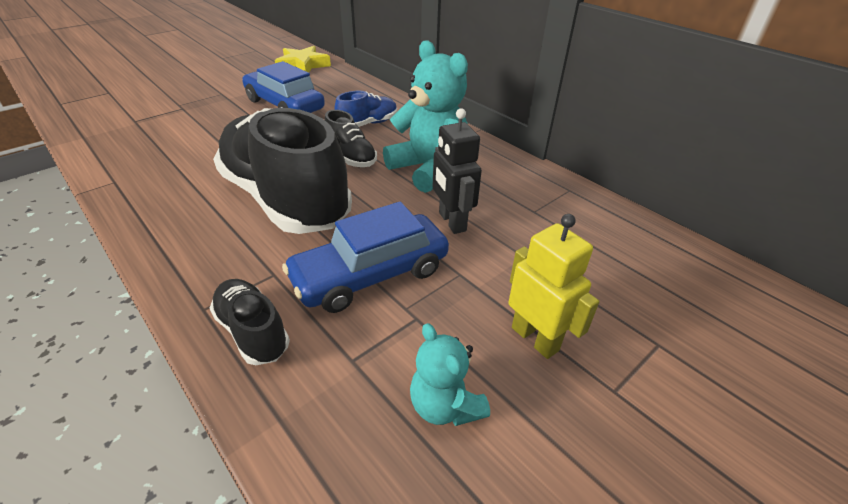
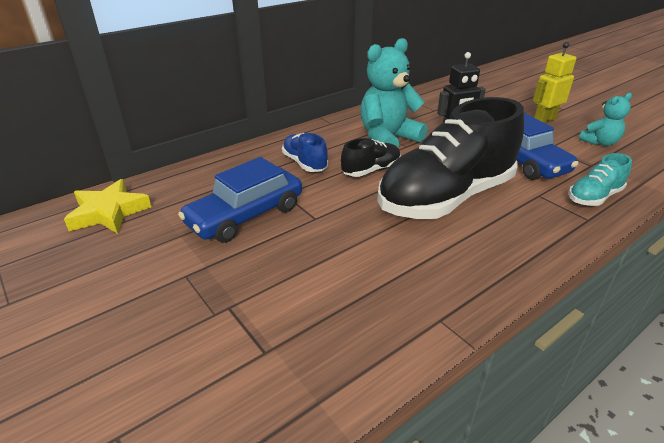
camera: 85 degrees left, 5 degrees down
black shoe [210,279,290,365] -> turquoise shoe [568,153,632,206]

